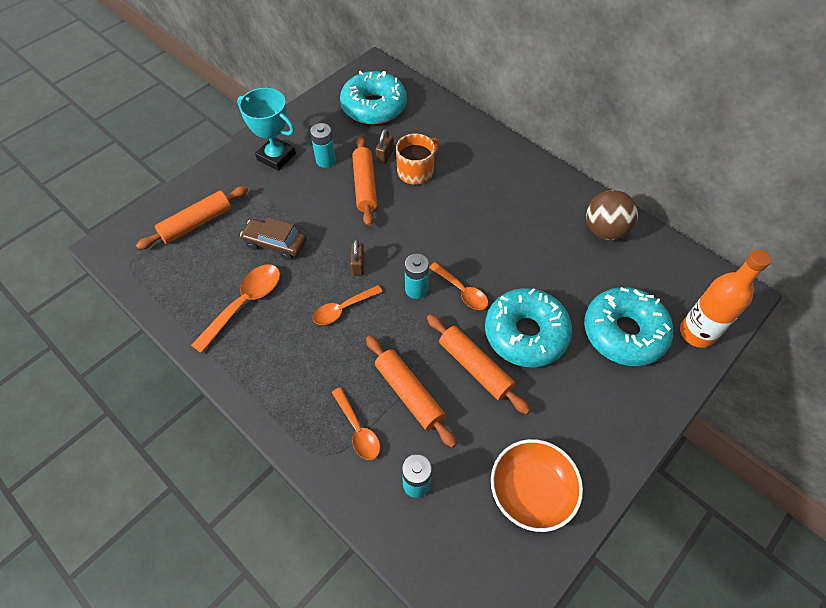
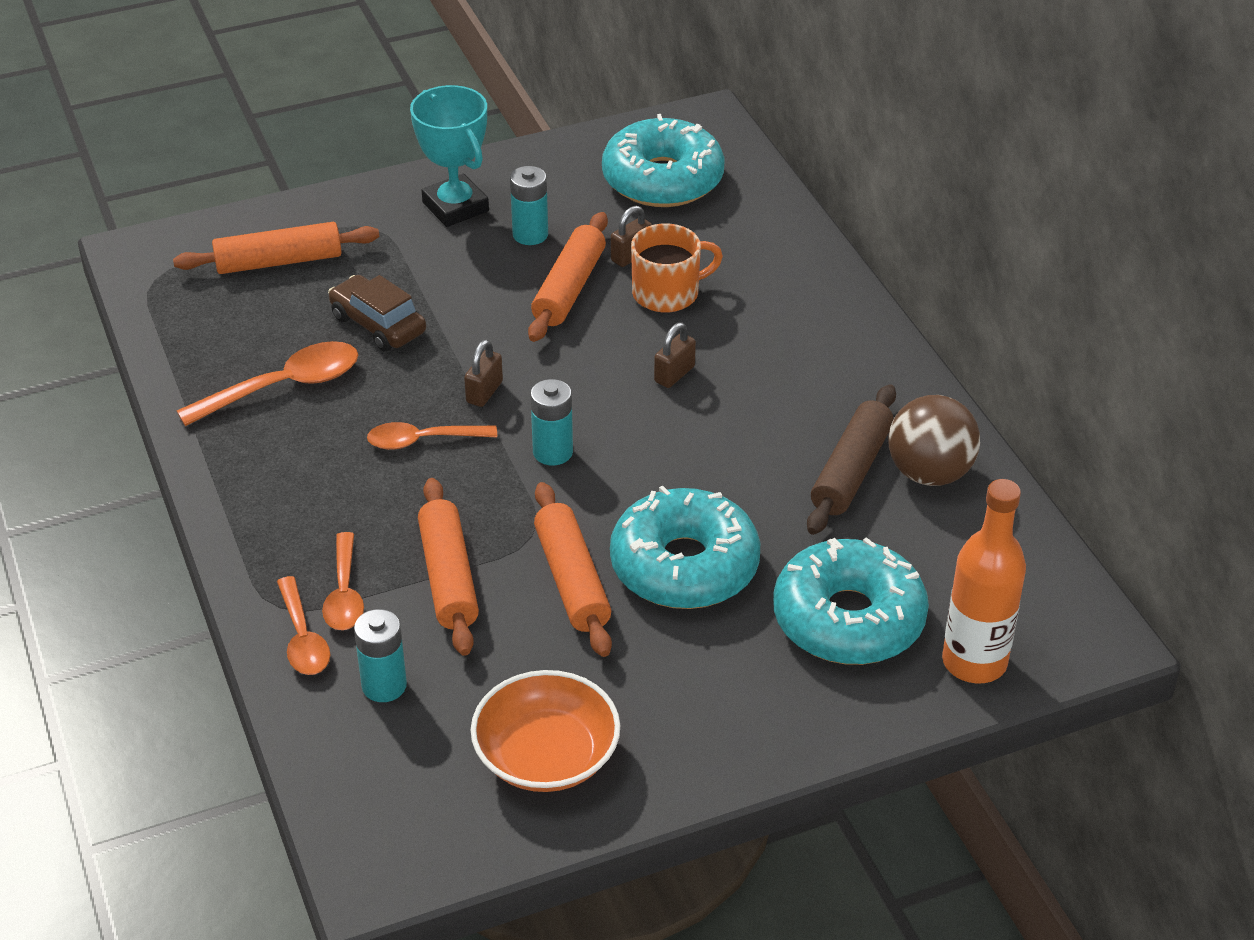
camera: 25 degrees right, 15 degrees down
orange spoon [429,262,488,310] -> orange spoon moved to [277,576,330,675]
none -> brown padlock [654,323,696,388]
none -> brown rolling pin [807,384,896,535]

